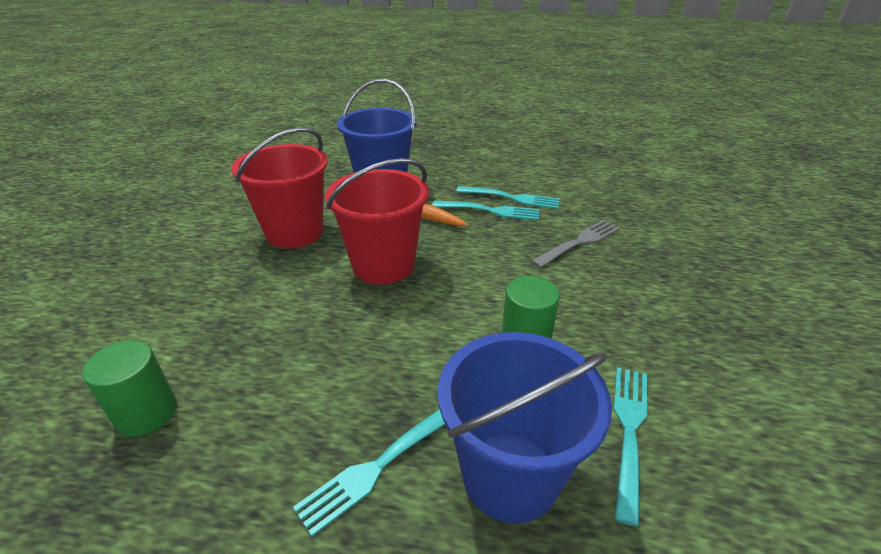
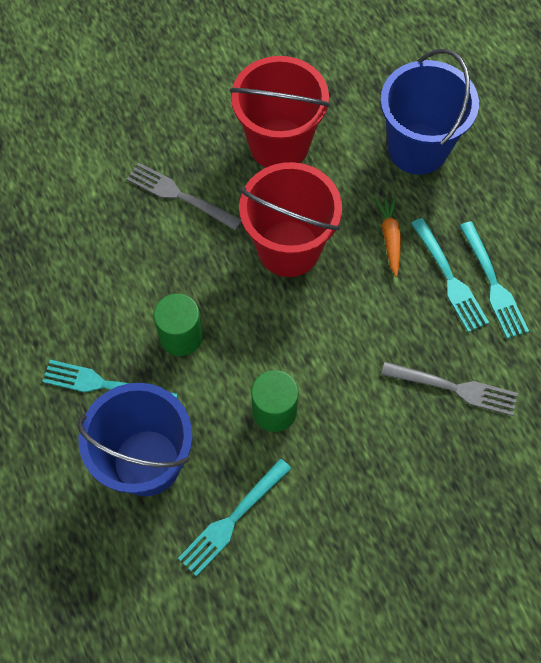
camera: 55 degrees right, 30 degrees up
green cylinder [83,340,177,437] -> green cylinder moved to [154,294,203,356]
turquoise fork [614,367,647,526] -> turquoise fork turned 150 degrees clockwise [178,458,292,577]
none -> grey fork [127,162,241,230]

